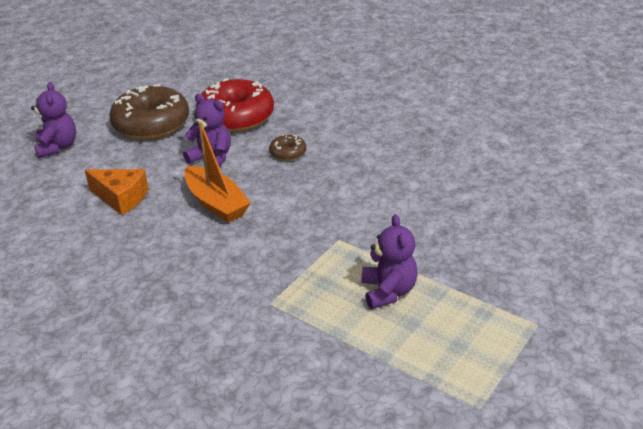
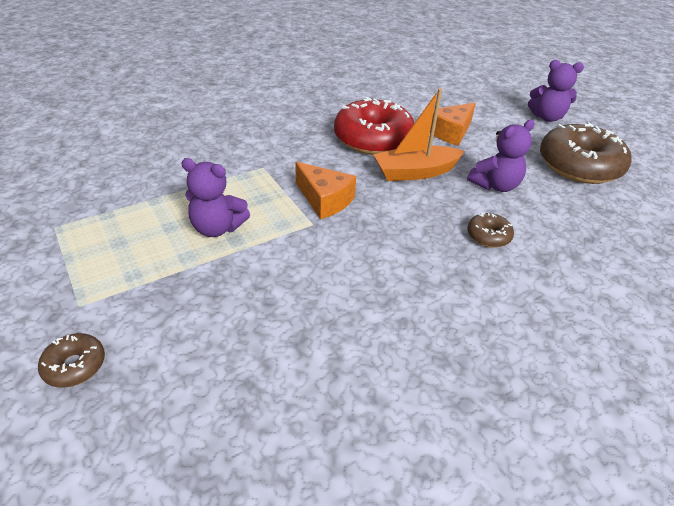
camera: 110 degrees right, 5 degrees up
red donut [196,78,274,132] -> red donut moved to [334,97,414,155]
none -> brown donut [38,333,105,388]
none -> orange cheese [295,162,356,219]

